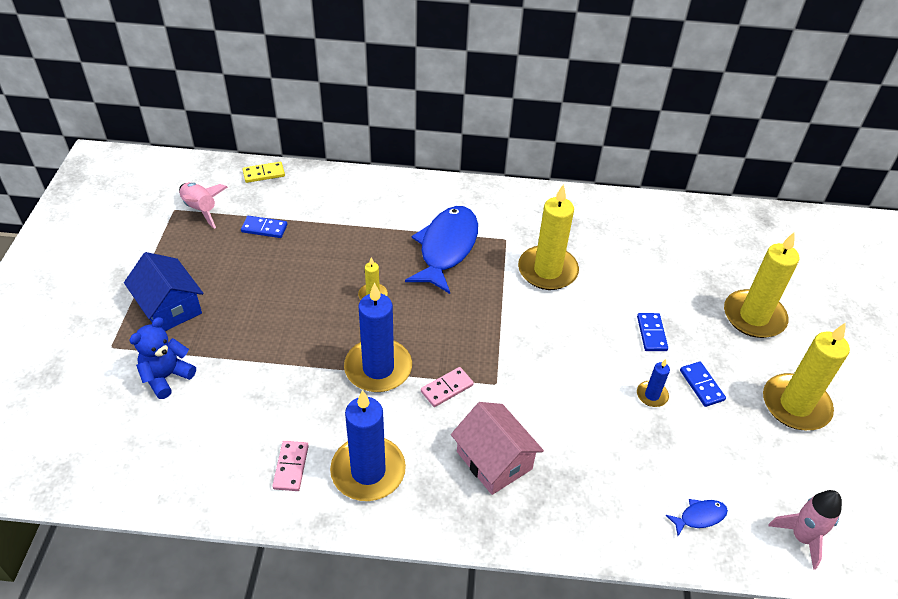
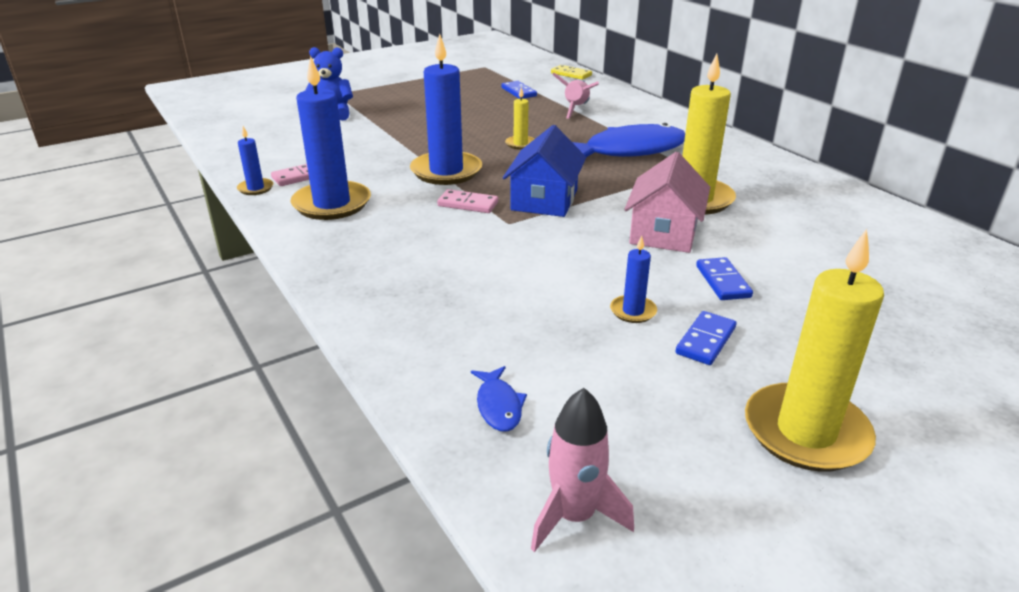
camera: 55 degrees right, 15 degrees down
blue house [124,252,203,331] -> blue house moved to [503,125,586,217]
pink rocket [179,182,228,229] -> pink rocket moved to [552,73,599,119]
pink house [451,402,544,495] -> pink house moved to [624,152,710,253]
blue domino [637,313,668,351] -> blue domino turned 60 degrees counterclockwise [696,257,753,300]
blue fish [665,499,728,536] -> blue fish turned 45 degrees clockwise [471,366,527,432]
yellow candle [724,232,800,338] -> none
none -> blue candle [237,126,273,195]

